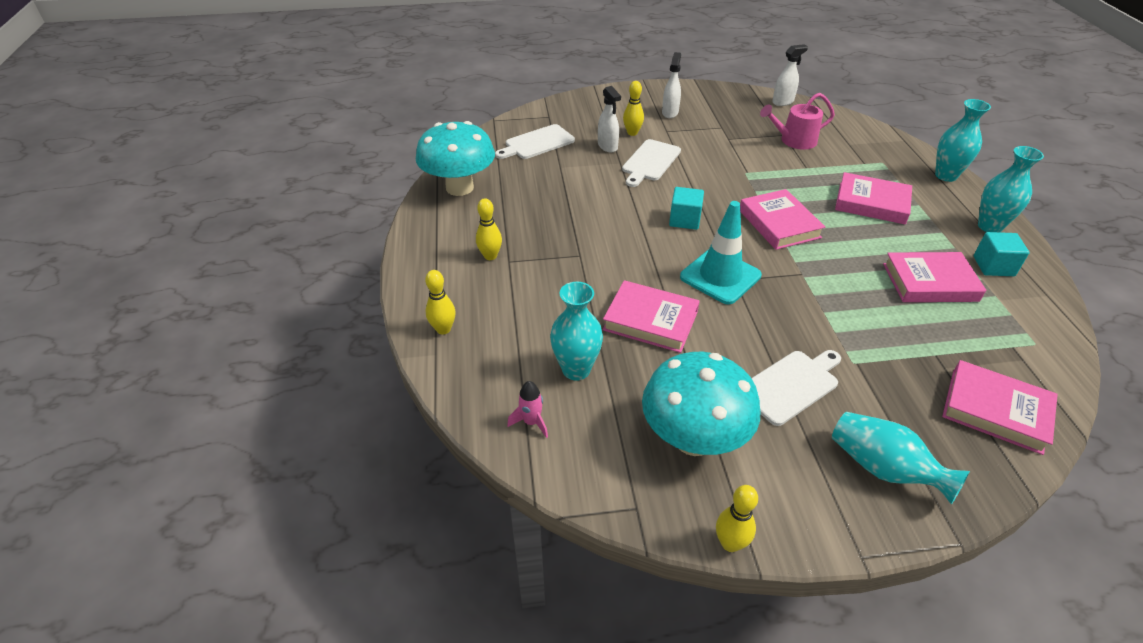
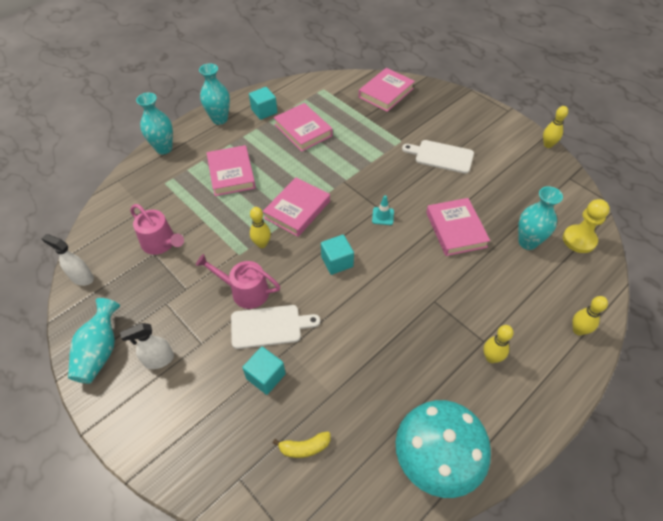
camera: 125 degrees left, 10 degrees up
white cutting board [495,124,575,159] -> yellow banana [273,431,331,458]
pink rocket [507,381,548,438] -> yellow pawn [563,199,610,253]
white spray bottle [598,86,621,153] -> turquoise cube [242,347,286,395]
yellow bowling pin [623,81,644,136] -> yellow bowling pin moved to [250,207,271,248]
turquoise mushroom [642,352,760,456] -> none
turquoise traffic cone [680,201,762,304] -> turquoise traffic cone [372,195,394,225], size x0.45
turquoise vase [832,412,970,505] -> turquoise vase moved to [68,298,120,384]
pink book [942,360,1058,455] -> pink book turned 45 degrees clockwise [359,68,415,112]
none -> pink watering can [196,254,280,309]

